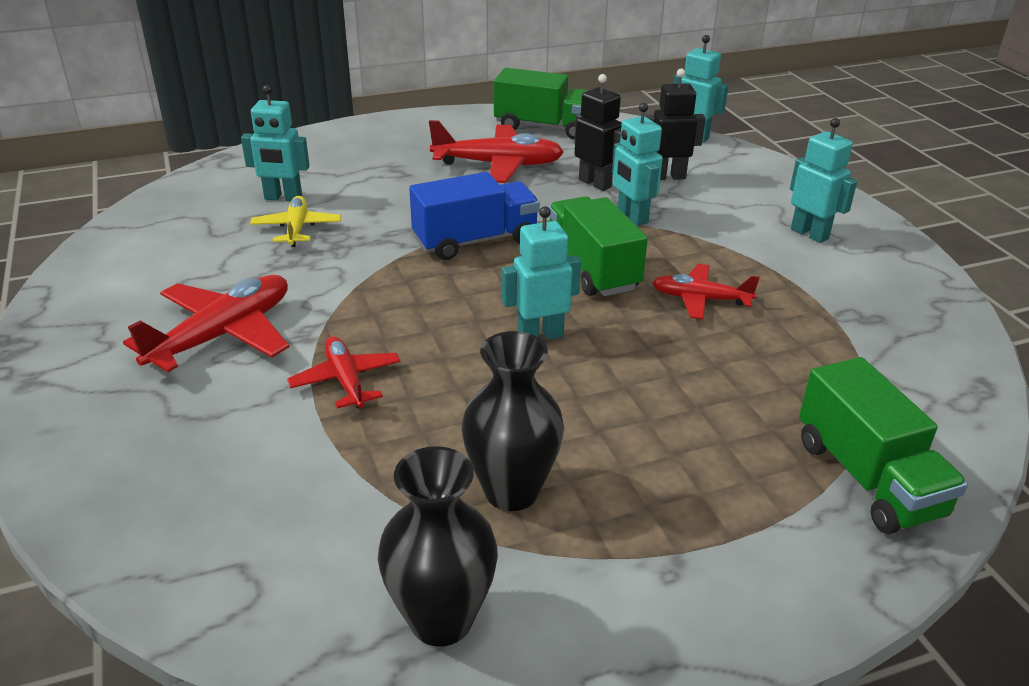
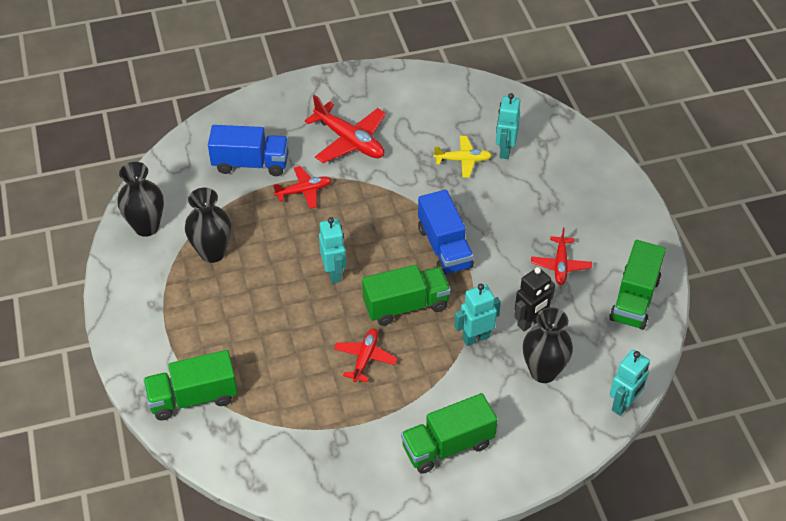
camera: 95 degrees right, 15 degrees up
red plane [429,120,564,183] -> red plane [531,228,592,285], size x0.61
black robot [645,68,705,180] -> black vase [523,307,573,383]
turquoise robot [790,118,857,243] -> green truck [401,393,498,474]
none -> blue truck [208,125,288,176]

